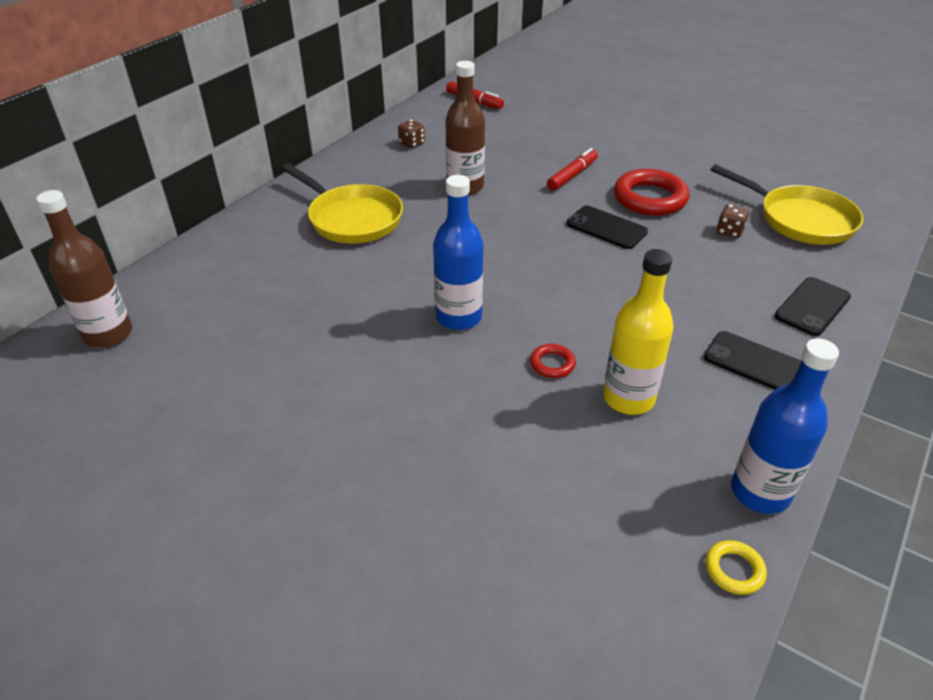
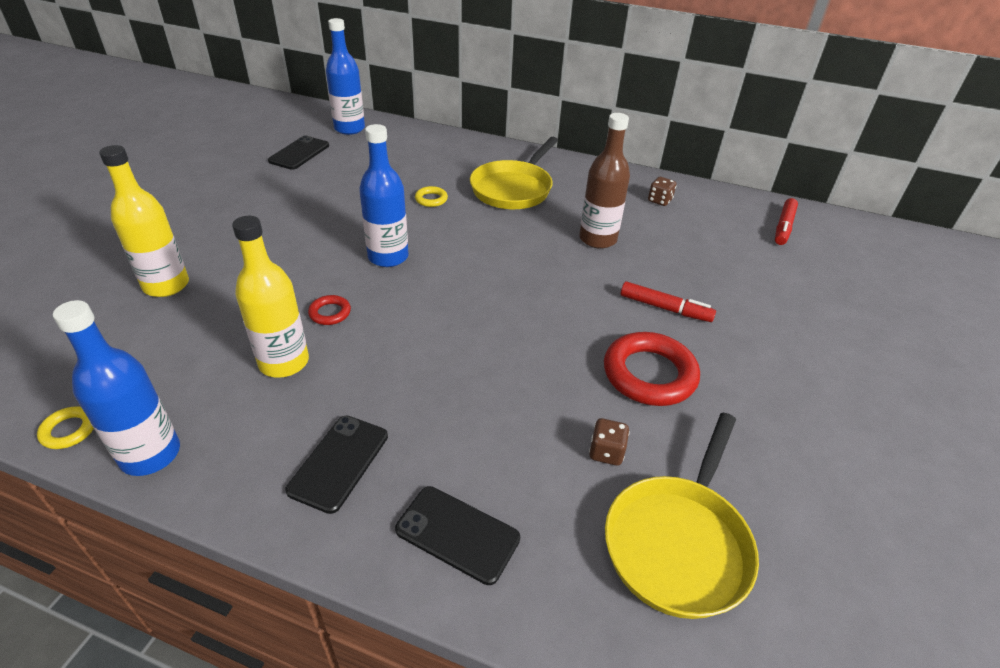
camera: 75 degrees right, 0 degrees up
brown bottle [36,190,132,348] -> blue bottle [326,18,365,135]
black phone [566,206,648,249] -> black phone moved to [268,135,329,170]
none -> yellow bottle [99,145,189,297]
none -> yellow ring [415,186,448,207]

